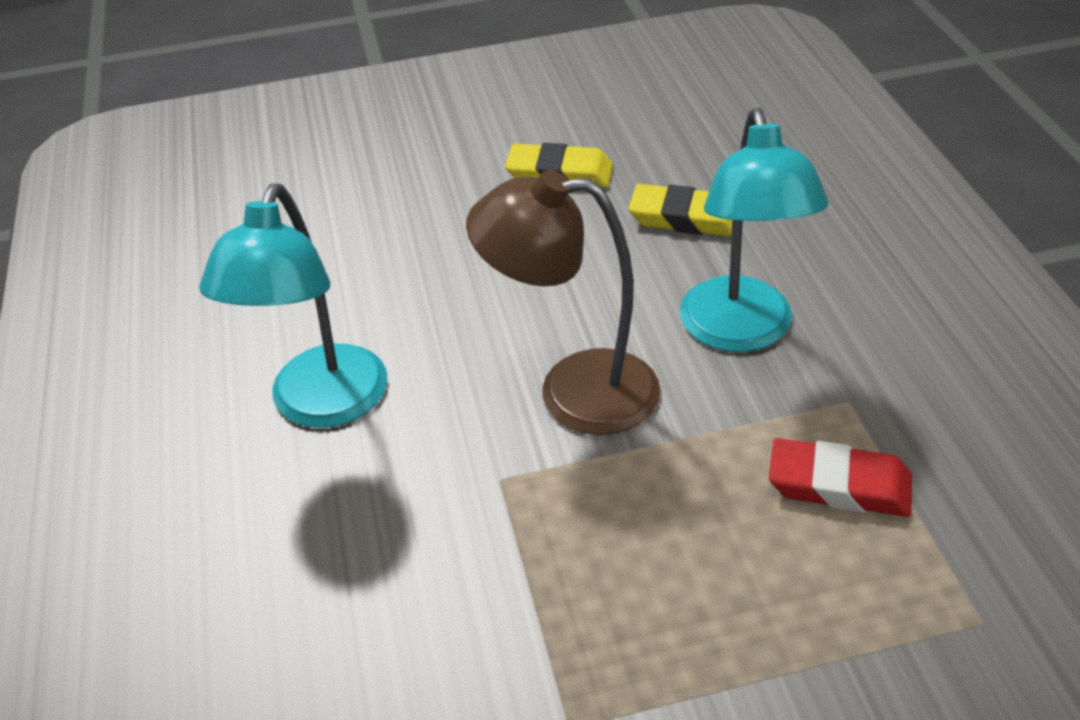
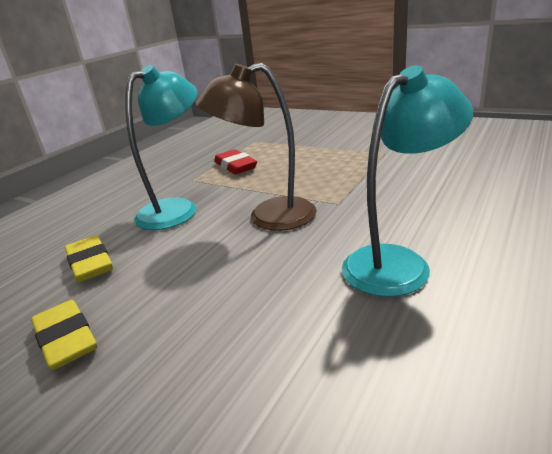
camera: 135 degrees left, 15 degrees down
brown lamp [466,170,660,435] -> brown lamp turned 120 degrees clockwise [195,63,317,231]

